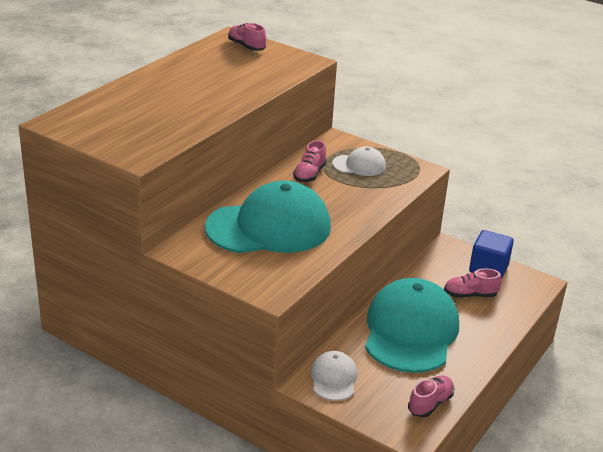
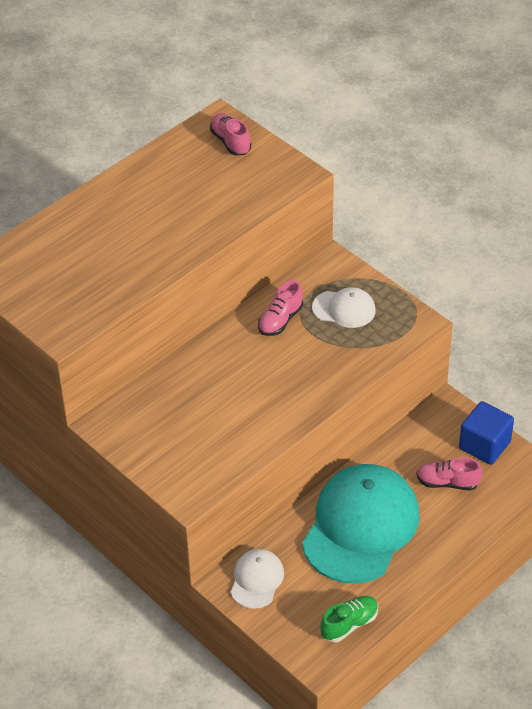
camera: 15 degrees right, 15 degrees up
turquoise cap [205,180,331,253] -> none
pink shoe [408,375,454,417] -> green shoe [320,596,378,642]

